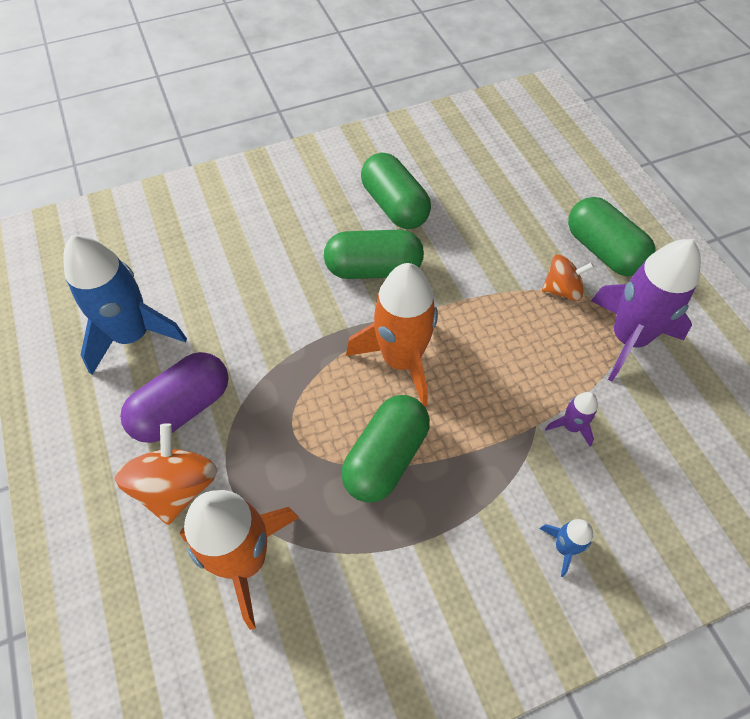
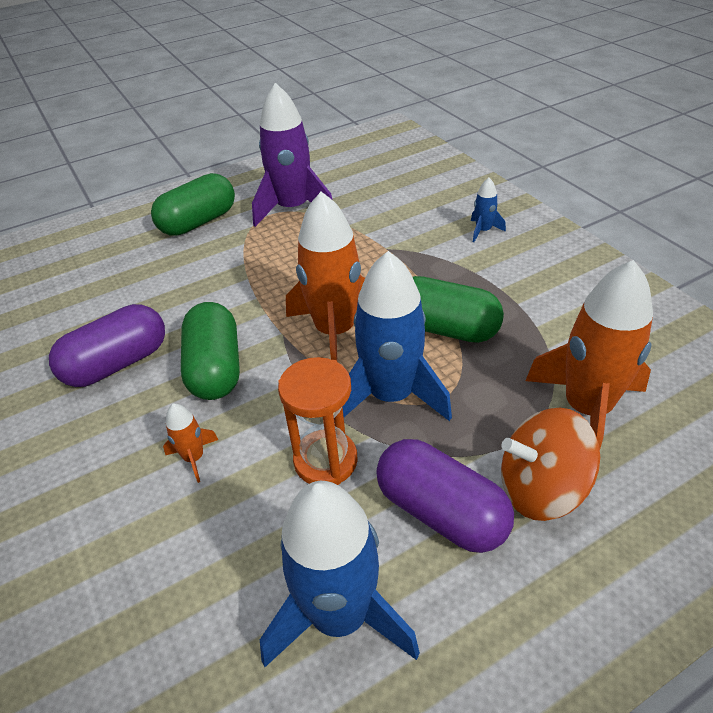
camera: 95 degrees left, 15 degrees down
green capsule [361,153,431,229] -> purple capsule [49,304,165,387]
orange spinning top [542,255,594,301] -> none
purple rocket [545,392,598,447] -> none
none -> orange rocket [163,403,219,483]
none -> orange hourglass [278,357,358,485]
none -> blue rocket [334,251,452,423]

